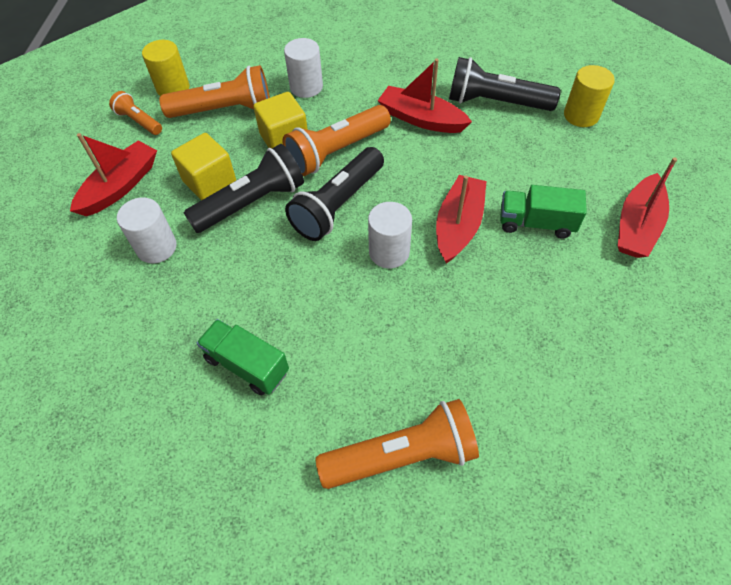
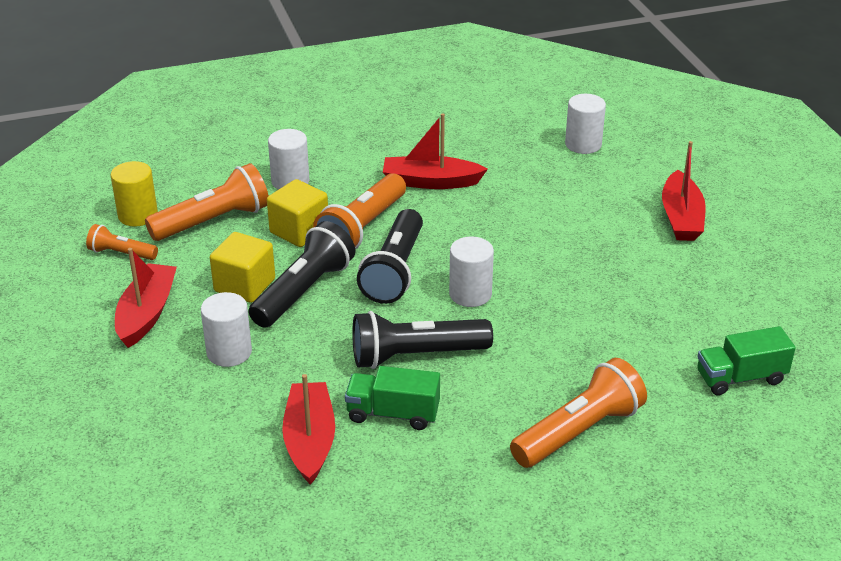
camera: 25 degrees left, 20 degrees down
red boat [436,175,487,263] -> red boat moved to [282,374,335,485]
black flashlight [449,57,561,111] -> black flashlight moved to [352,311,493,369]
green truck [500,185,587,238] -> green truck moved to [697,326,796,395]
yellow cylinder [564,65,615,127] -> white cylinder [565,94,606,154]

